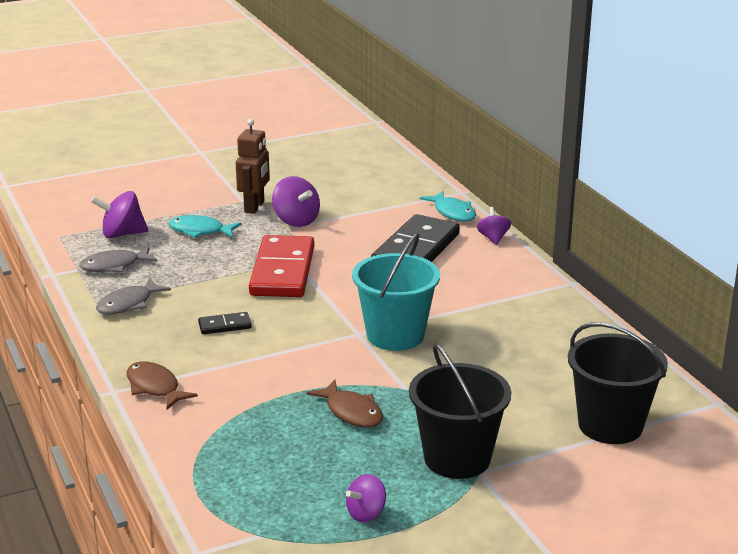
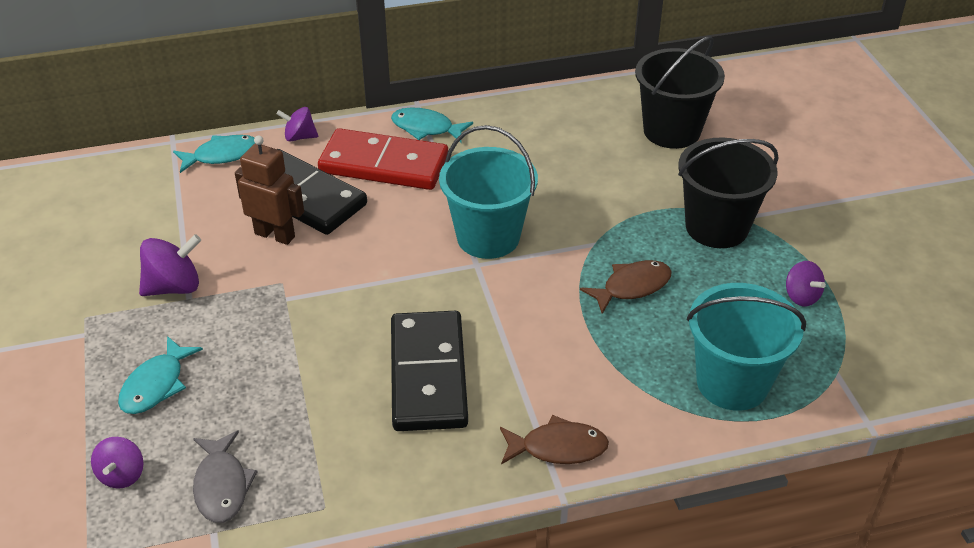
camera: 80 degrees left, 15 degrees up
purple spinning top [91,191,148,238] -> purple spinning top [91,437,143,489], size x0.65
grey fish [96,278,171,315] -> none
brown fish [127,362,198,410] -> brown fish turned 150 degrees counterclockwise [500,415,609,464]
black domino [198,312,252,334] -> black domino [391,311,468,431], size x2.30
brown robot [236,119,270,214] -> brown robot moved to [235,135,304,245]
red domino [249,235,314,297] -> red domino moved to [318,128,448,190]
none -> turquoise fish [391,107,473,142]
none -> turquoise bucket [687,283,806,411]

